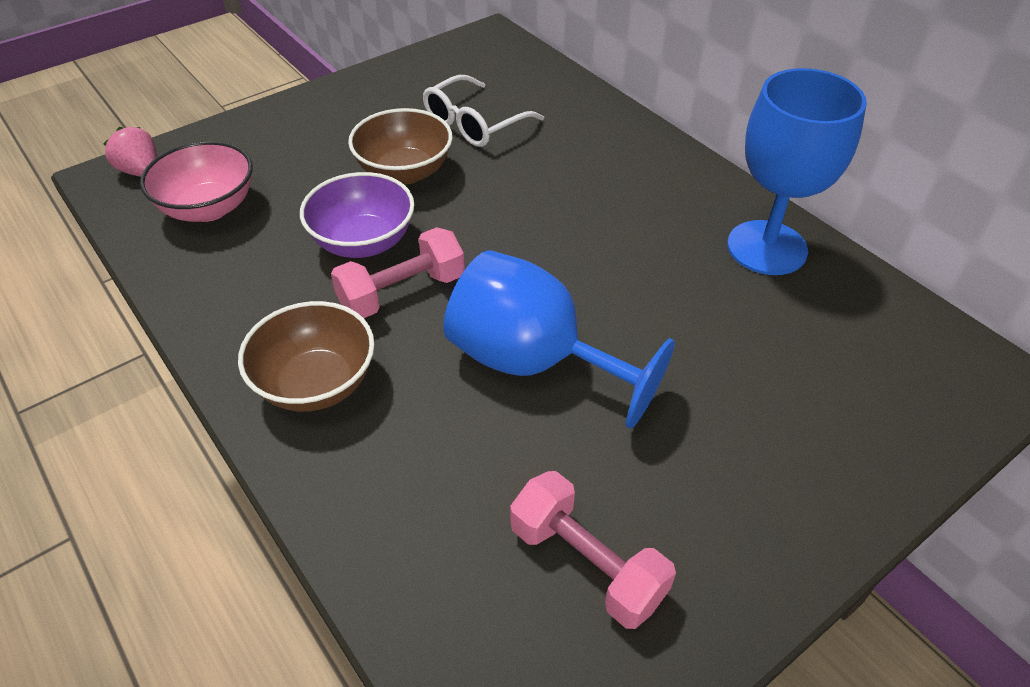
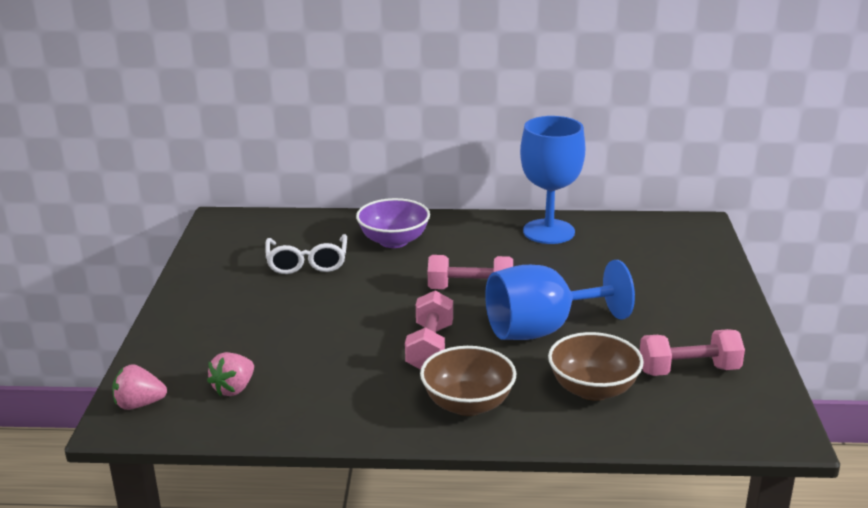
camera: 50 degrees left, 20 degrees down
pink bowl [140,141,253,222] -> pink strawberry [207,352,254,396]
purple bowl [300,172,415,258] -> purple bowl moved to [356,198,430,248]
brown bowl [348,108,453,185] -> brown bowl moved to [548,332,644,401]
none -> pink dumbbell [428,255,513,289]

